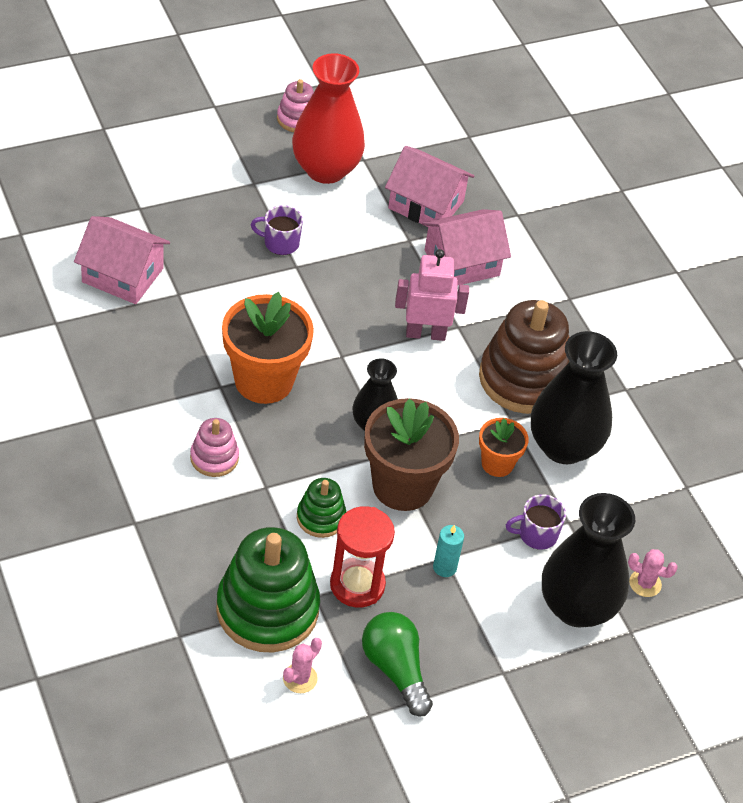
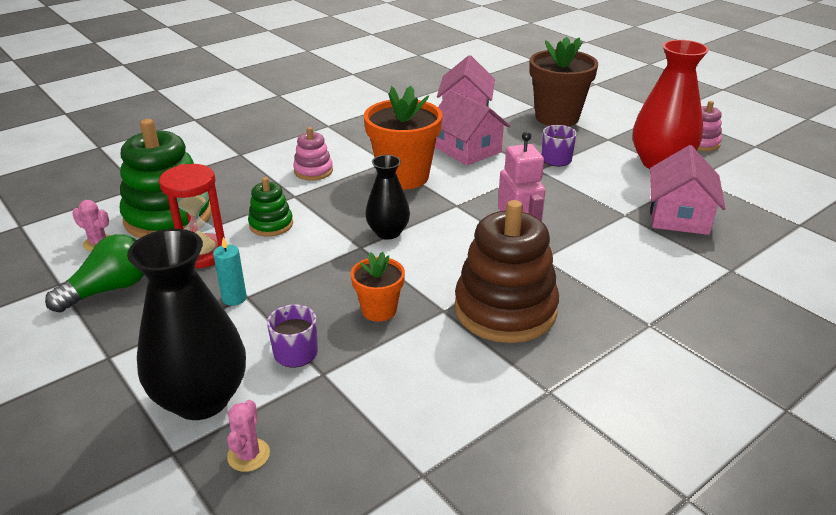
camera: 80 degrees right, 15 degrees down
brown flower pot [364,398,459,511] -> brown flower pot moved to [529,37,598,126]
pink house [422,209,511,285] -> pink house moved to [435,90,510,166]
black vase [531,331,617,464] -> none

